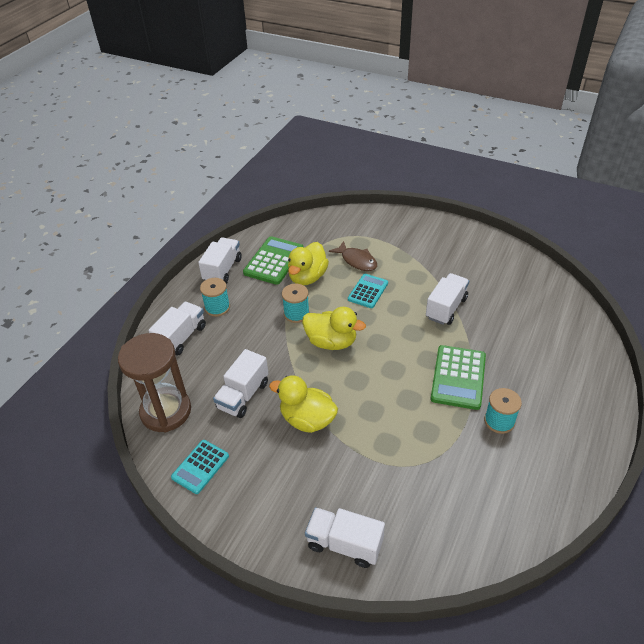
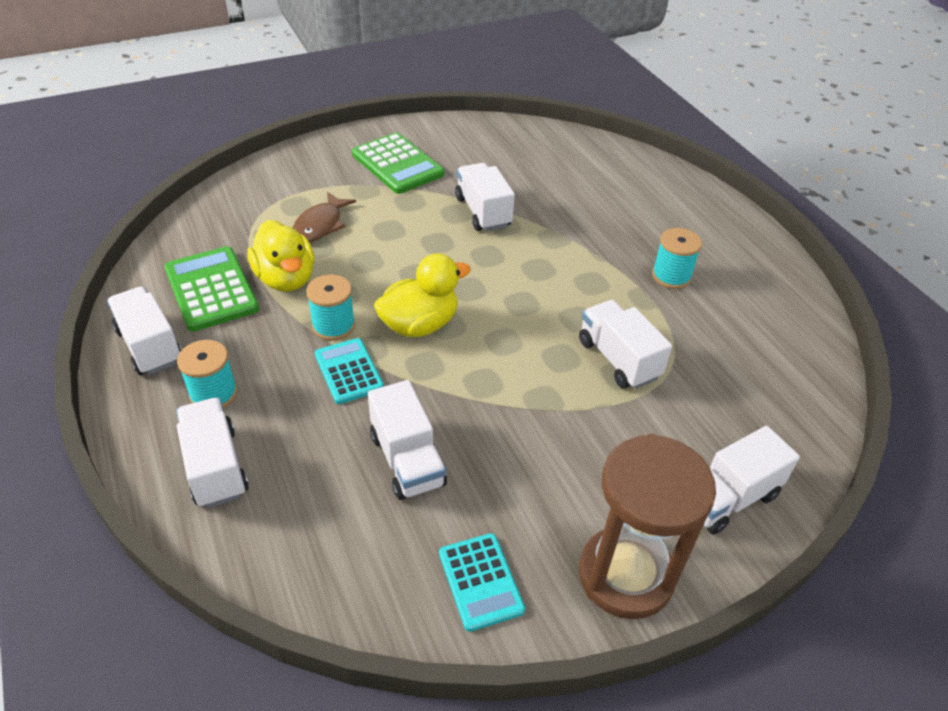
camera: 55 degrees left, 0 degrees up
brown hourglass [118,333,191,433] -> brown hourglass moved to [579,434,716,619]
yellow duck [269,375,338,433] -> none
brown fish [329,241,377,271] -> brown fish turned 120 degrees clockwise [293,192,356,242]
turquoise calculator [348,274,388,308] -> turquoise calculator moved to [315,338,384,404]
green calculator [430,345,486,410] -> green calculator moved to [352,133,444,194]
none -> white truck [579,300,672,389]

